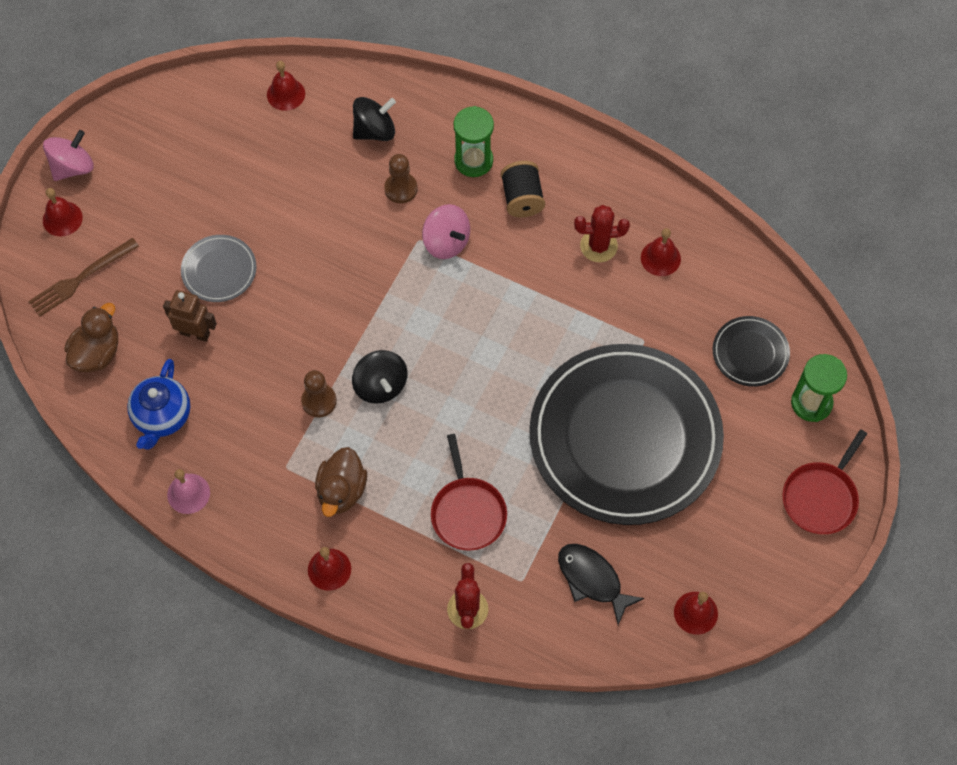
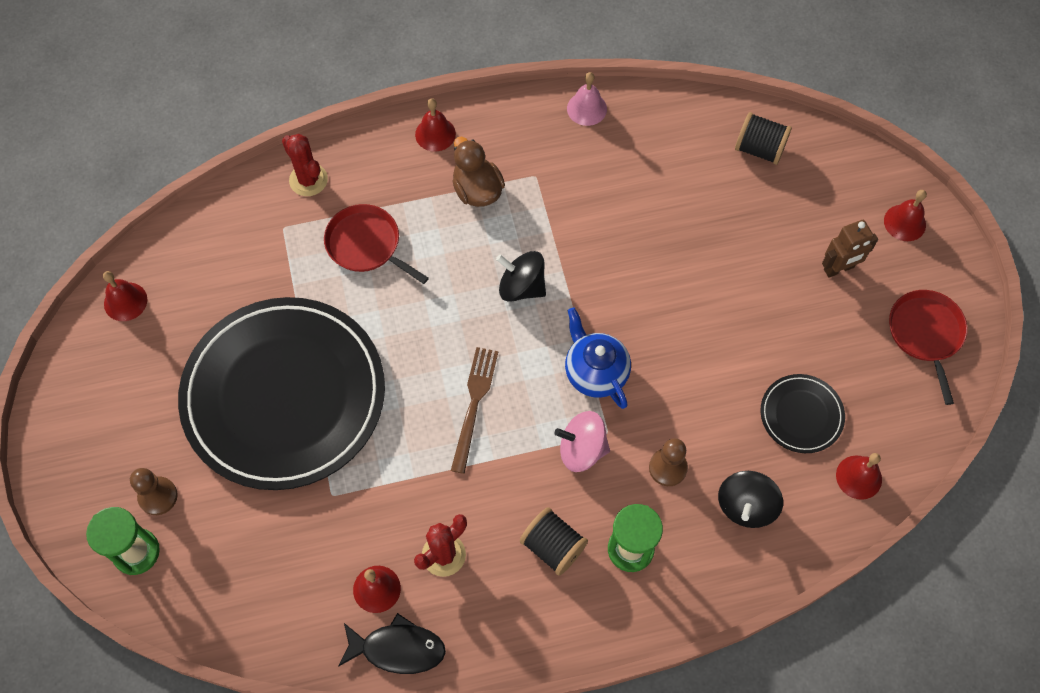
camera: 140 degrees right, 0 degrees up
brown fork [28,238,139,317] -> brown fork moved to [451,347,498,474]
pink spinning top [43,130,94,181] -> none
brown duck [65,303,118,372] -> black spool [735,112,792,165]
blue teapot [127,359,190,450] -> blue teapot moved to [565,307,631,409]
brown robot [163,290,217,342] -> brown robot moved to [822,220,878,278]
grey plate [181,235,257,302] -> none
brown pawn [301,370,337,417] -> brown pawn moved to [130,468,178,515]
black fish [558,544,645,625] -> black fish moved to [338,613,446,674]
black plate [713,316,790,387] -> black plate moved to [760,374,845,453]
red pan [782,429,867,534] -> red pan moved to [889,290,968,405]

